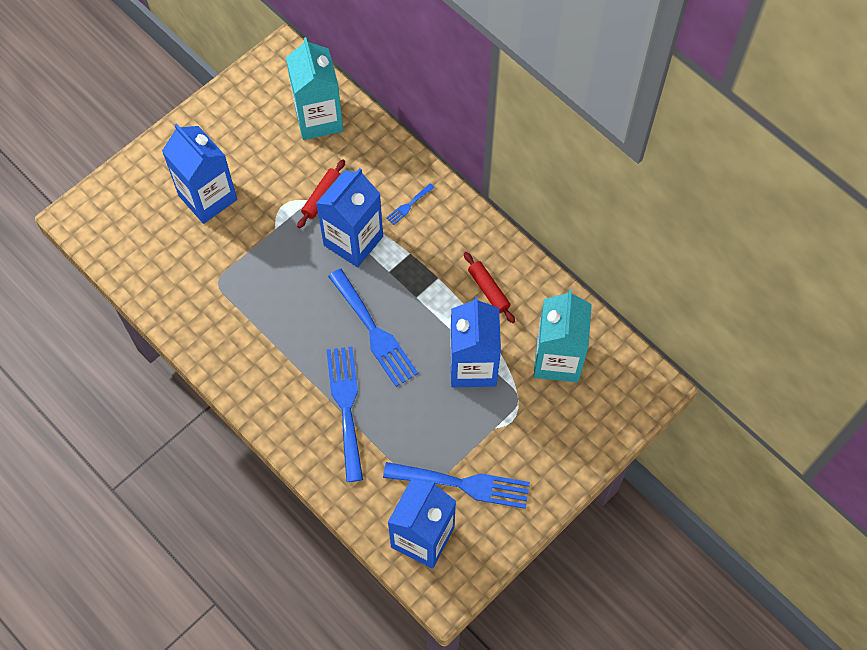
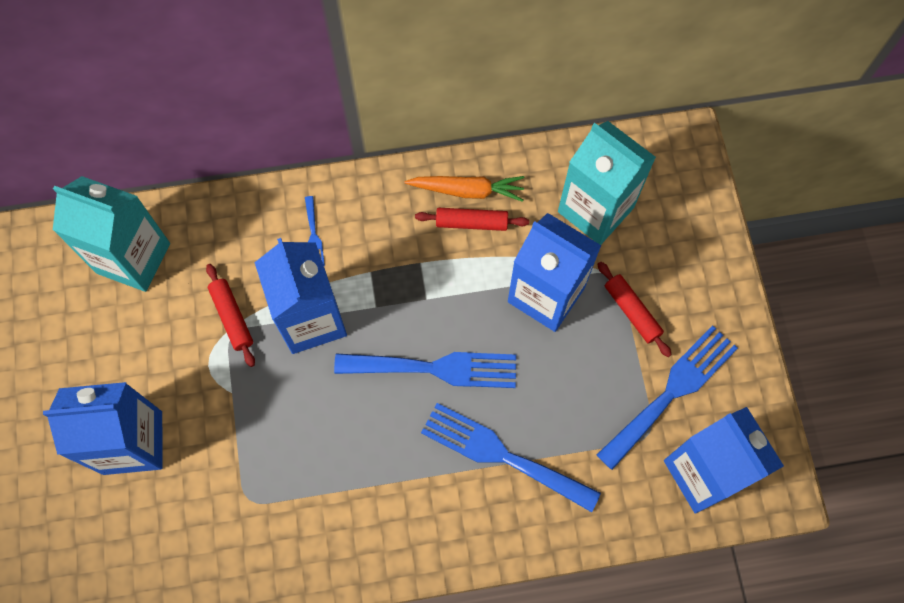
camera: 55 degrees left, 5 degrees up
none -> orange carrot [405,176,525,202]
none -> red rolling pin [598,262,672,357]

